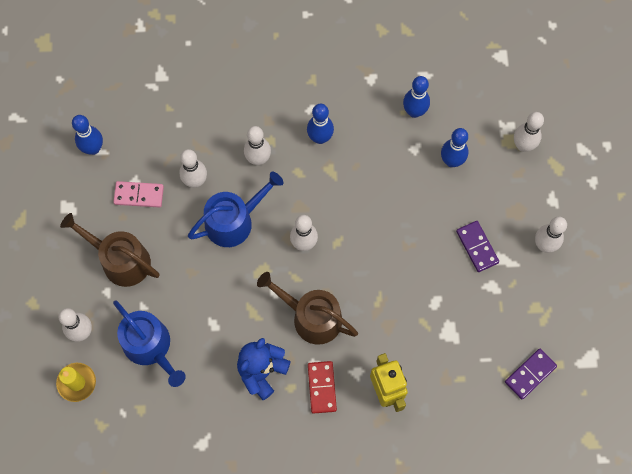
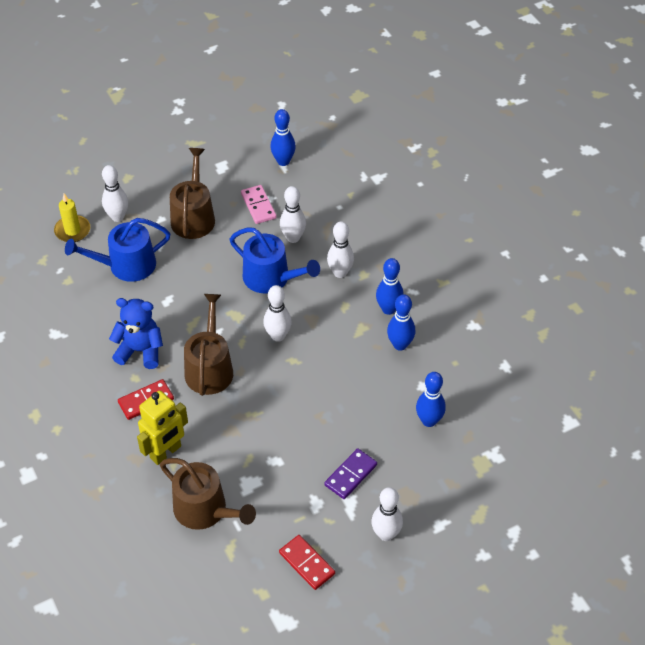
camera: 65 degrees right, 20 degrees down
blue watering can [113,300,186,387] -> blue watering can turned 45 degrees clockwise [65,218,170,282]
blue bowling pin [403,76,430,118] -> blue bowling pin moved to [387,294,415,351]
purple domino [505,348,557,400] -> none
white bowling pin [514,112,544,152] -> none
none -> brown watering can [160,458,256,530]
none -> red domino [279,535,335,590]

